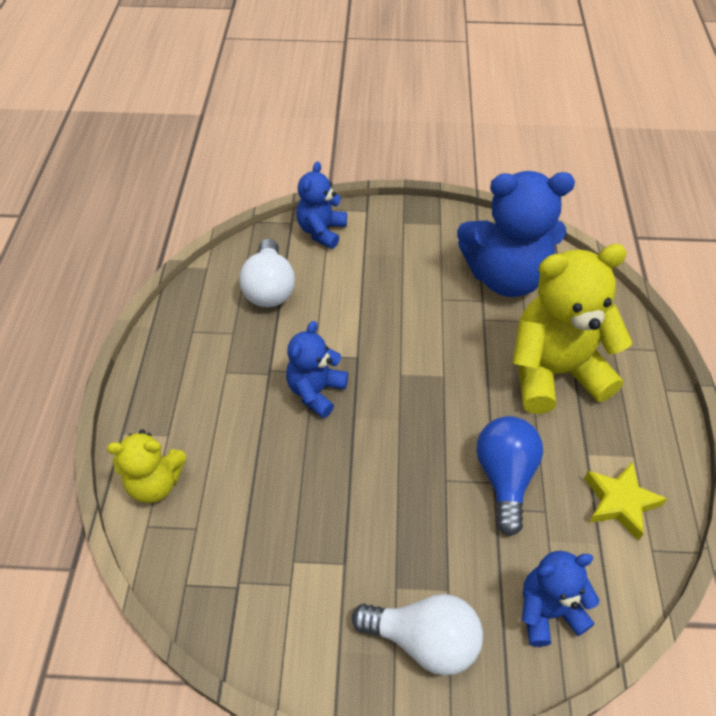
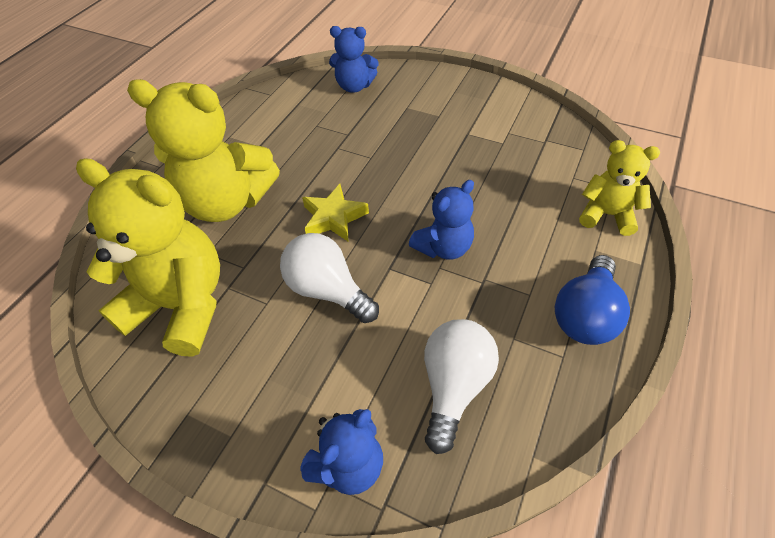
camera: 155 degrees left, 0 degrees up
white light bulb [352,594,483,675] -> white light bulb moved to [280,233,379,323]
blue teddy bear [457,171,575,297] -> yellow teddy bear [76,158,220,357]
blue light bulb [477,416,543,536] -> blue light bulb moved to [555,255,630,345]
yellow star [584,461,667,541] -> yellow star moved to [302,184,369,241]

